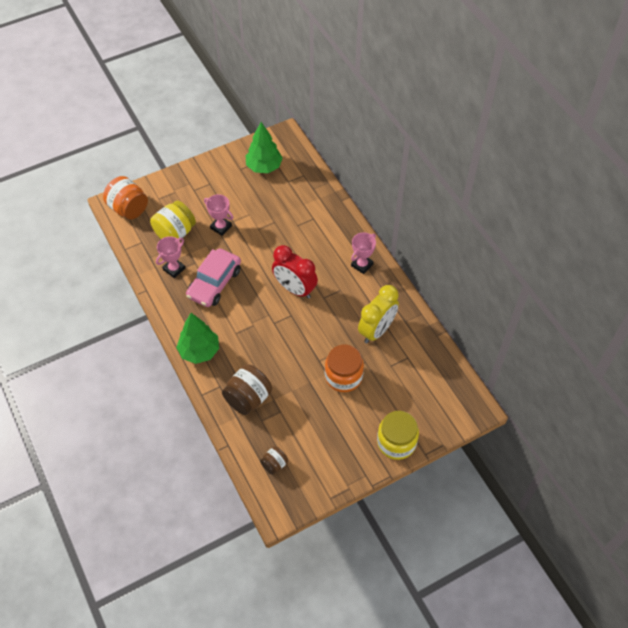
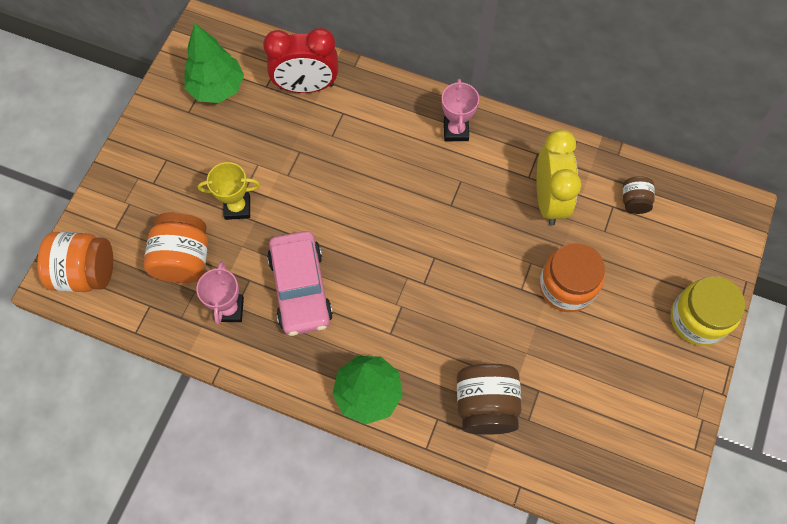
camera: 40 degrees left, 10 degrees up
yellow jar [150,200,196,239] -> orange jar [144,212,208,283]
pink trophy [204,194,233,236] -> yellow trophy [198,162,260,220]
brown jar [260,446,288,475] -> brown jar moved to [623,176,655,214]
red clock [272,245,318,299] -> red clock moved to [263,28,338,93]

